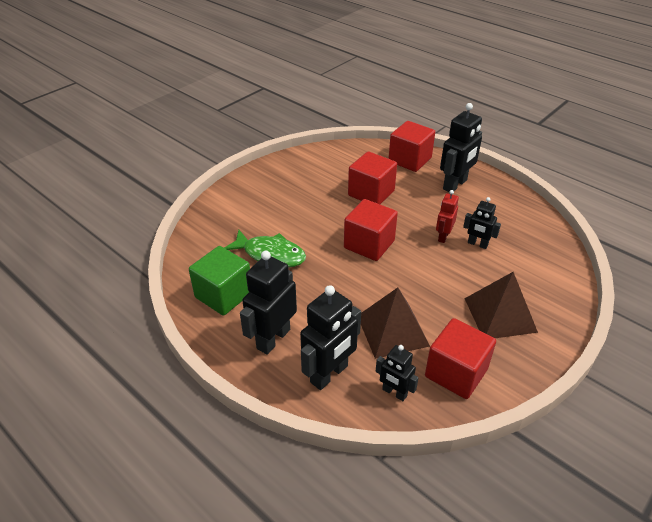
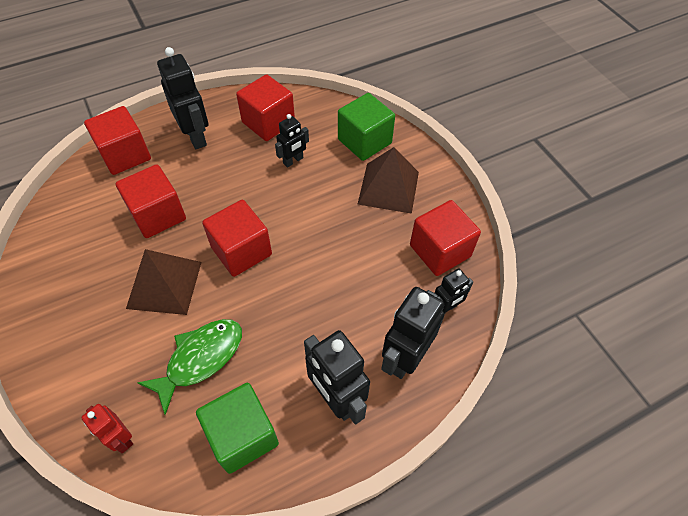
camera: 70 degrees left, 15 degrees up
black robot [300,285,361,390] -> black robot turned 120 degrees counterclockwise [381,287,445,379]
brown pyramid [361,288,430,359] -> brown pyramid moved to [126,249,202,315]
red robot [436,190,459,243] -> red robot moved to [81,404,133,454]
none -> red cube [236,74,295,141]
none -> green cube [338,93,395,161]

